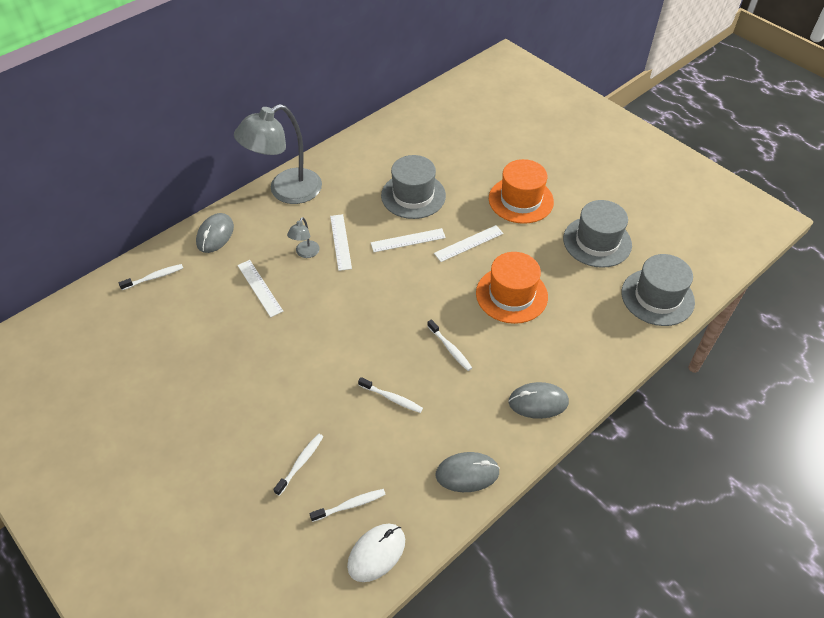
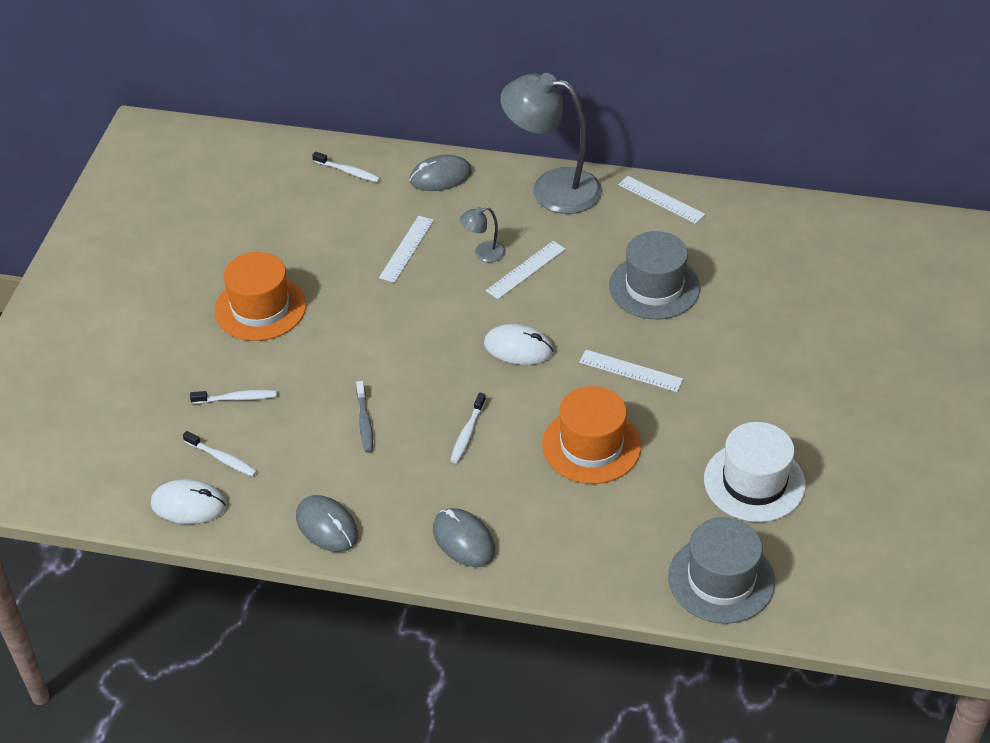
camera: 55 degrees right, 5 degrees down
white toothbrush [358,377,423,413] -> grey toothbrush [356,381,373,453]
white ruler [371,228,446,252] -> white ruler moved to [618,176,705,224]
orange hat [489,159,554,224] -> orange hat moved to [215,252,306,341]
grey hat [563,200,632,268] -> white hat [704,422,806,522]
none -> white mouse [484,324,554,365]

